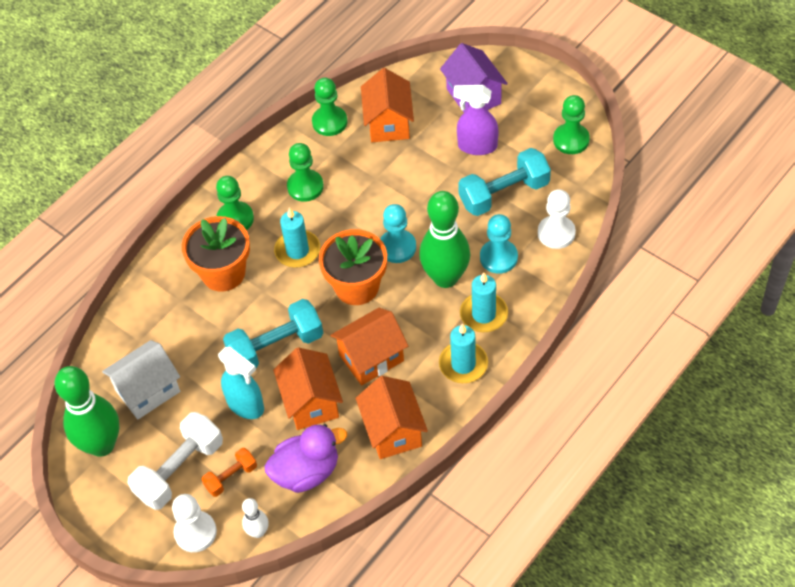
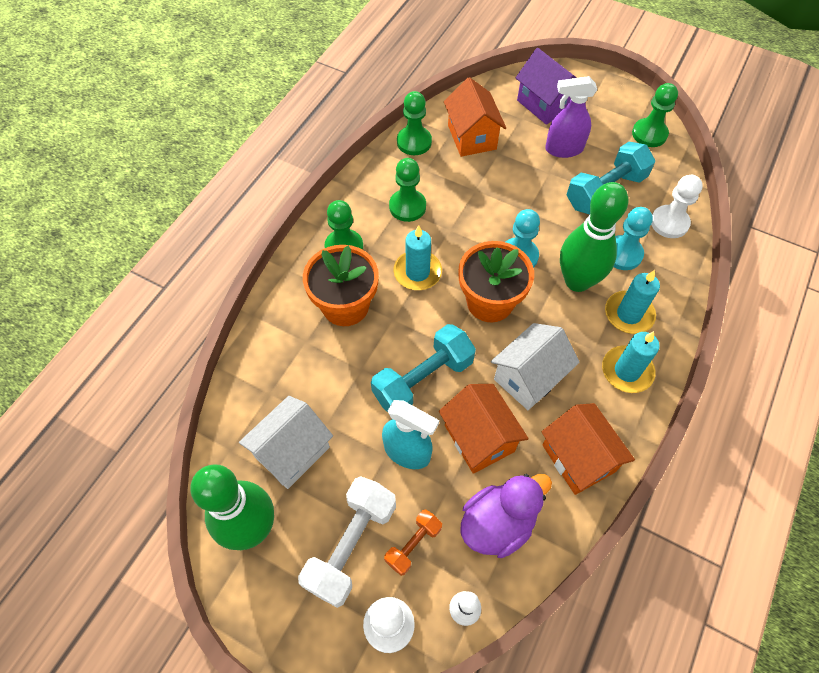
camera: 15 degrees left, 5 degrees up
orange house [331,308,408,385] -> white house [491,323,580,410]

